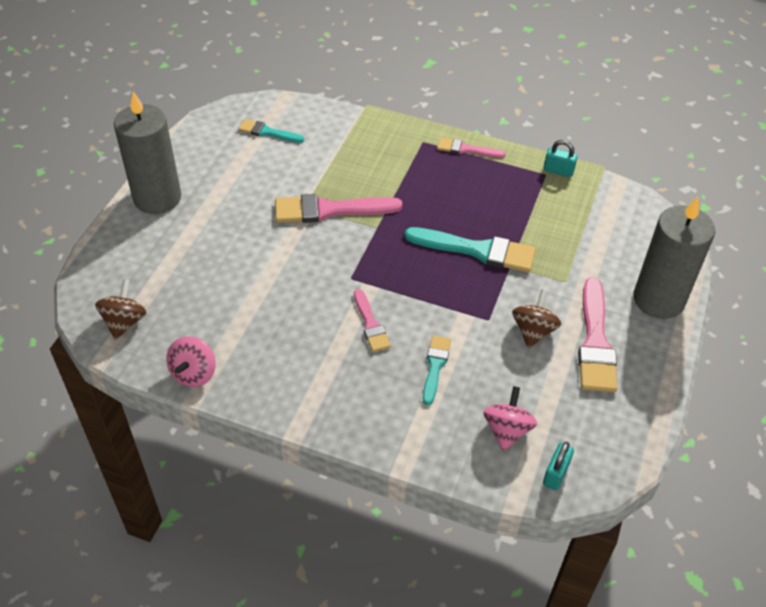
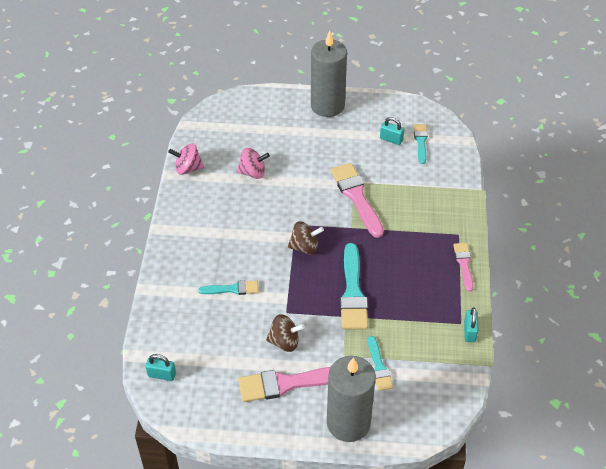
camera: 75 degrees right, 0 degrees up
brown spinning top [95,279,146,340] -> brown spinning top moved to [288,222,324,254]
pink brush [354,289,391,352] -> none
pink spinning top [483,386,537,451] -> pink spinning top moved to [236,148,270,179]
none -> turquoise brush [368,336,393,391]
none -> turquoise padlock [380,117,404,145]

